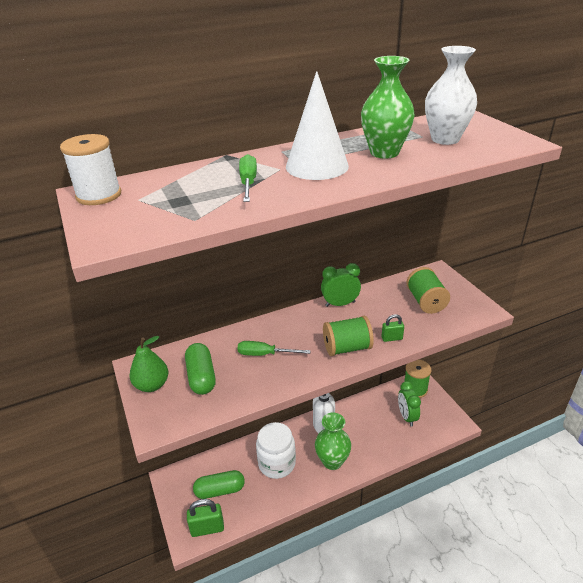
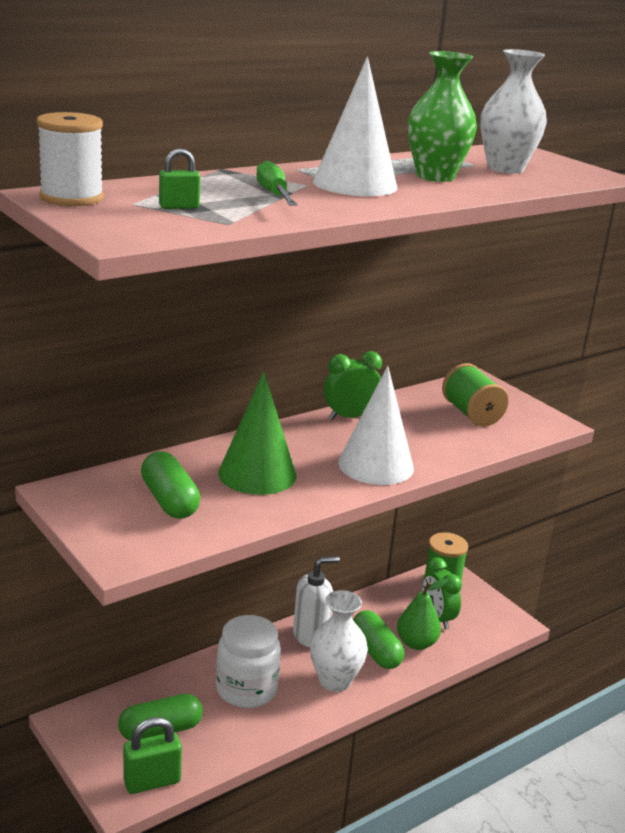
camera: 15 degrees left, 10 degrees down
green pear [129,336,168,392] -> green pear moved to [397,579,447,650]
green screwdriver [237,341,311,356] -> green cone [218,371,296,495]
green vase [315,412,351,470] -> white vase [310,590,368,692]
green spool [323,316,374,356] -> white cone [338,366,414,485]
green padlock [381,314,404,342] -> green padlock moved to [159,148,200,209]
none -> green capsule [353,610,405,669]

